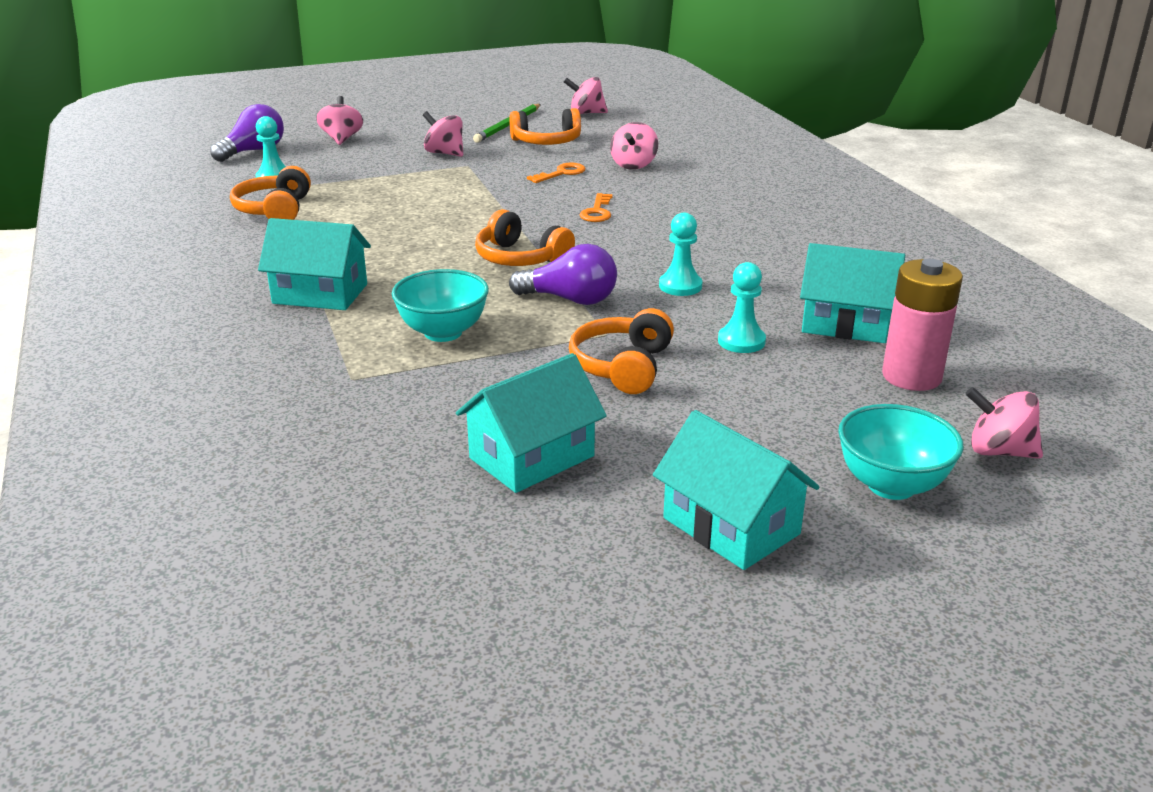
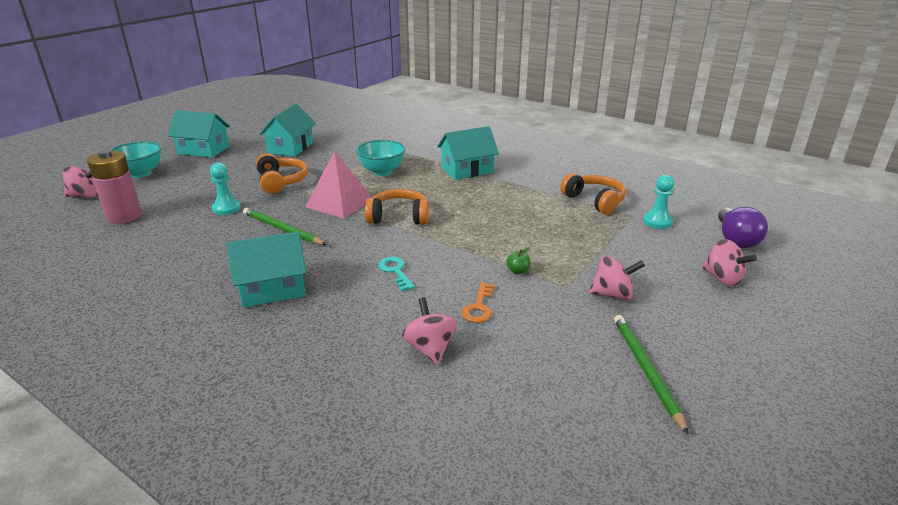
camera: 145 degrees right, 0 degrees up
orange headphones [509,108,581,145] -> none
purple light bulb [509,244,617,305] -> pink pyramid [306,151,372,218]
pink spinning top [564,77,608,114] -> none
orange key [580,193,613,222] -> turquoise key [378,257,415,291]
turquoise pawn [659,212,703,296] -> green pencil [243,208,327,245]
turquoise house [800,243,905,343] -> turquoise house moved to [226,232,307,308]
none -> green apple [506,247,530,274]

